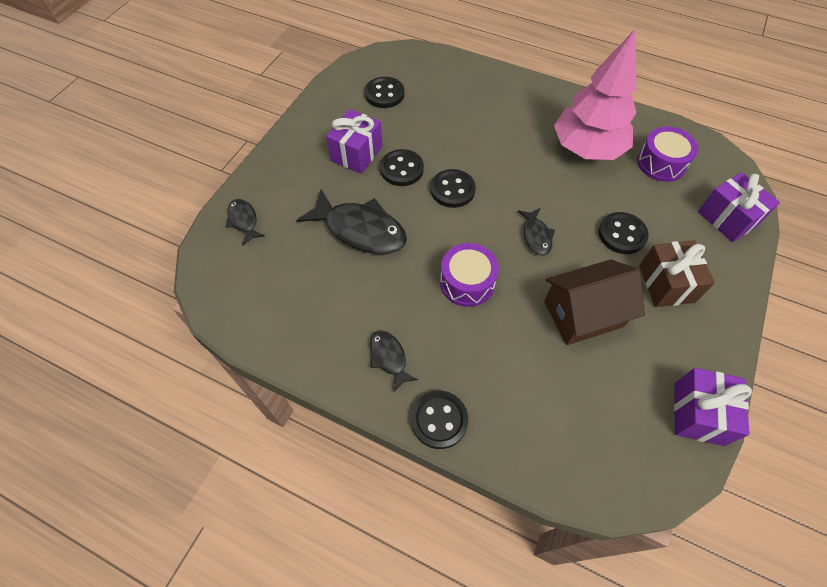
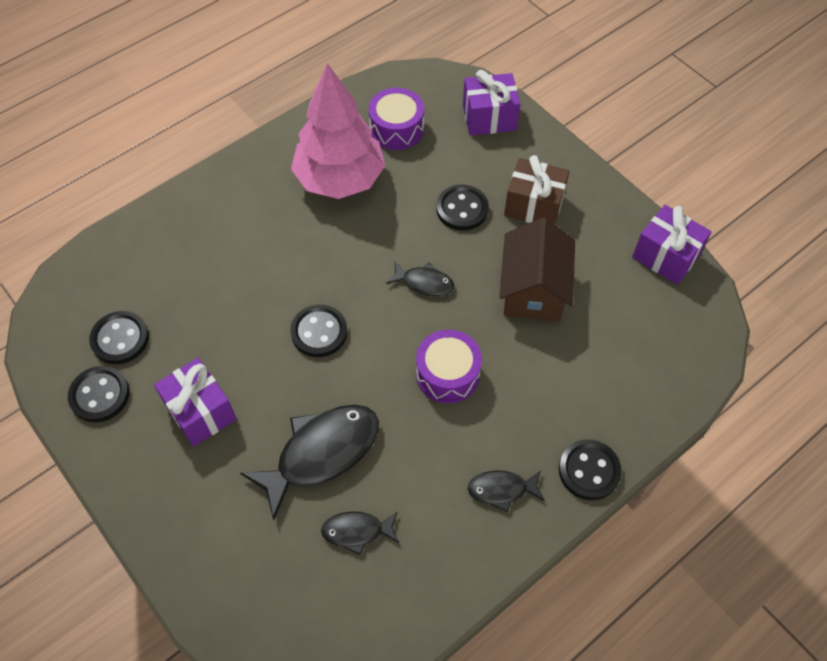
camera: 65 degrees left, 0 degrees up
black fish [226,199,265,246] -> black fish moved to [321,511,399,555]
black button [380,149,424,186] -> black button moved to [68,366,129,422]

